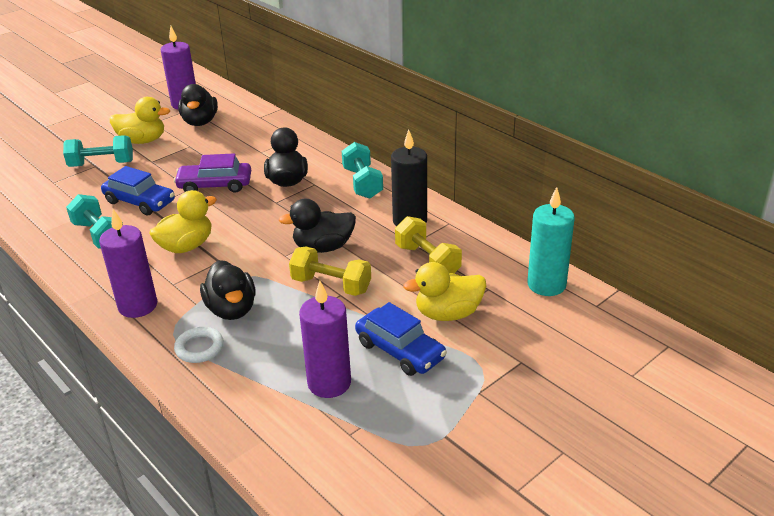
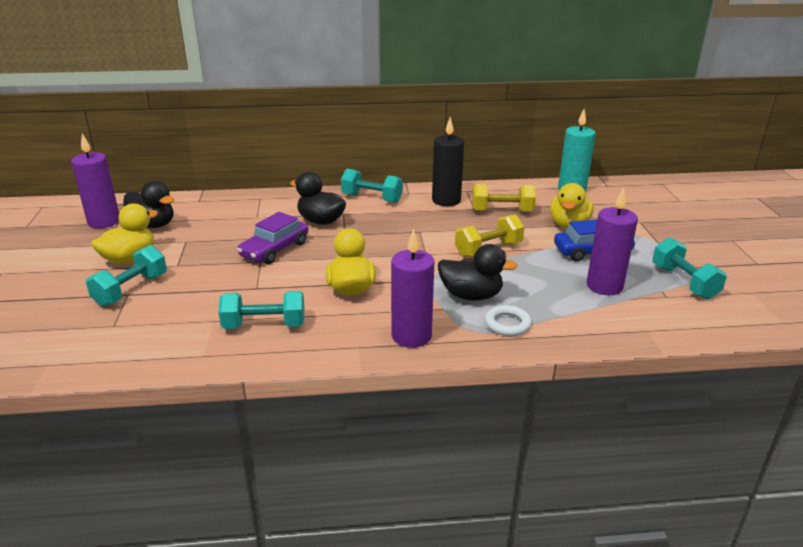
camera: 55 degrees left, 5 degrees down
blue car [101,166,175,216] -> none
black duck [278,199,356,253] -> none
none -> turquoise dumbbell [652,237,727,300]

